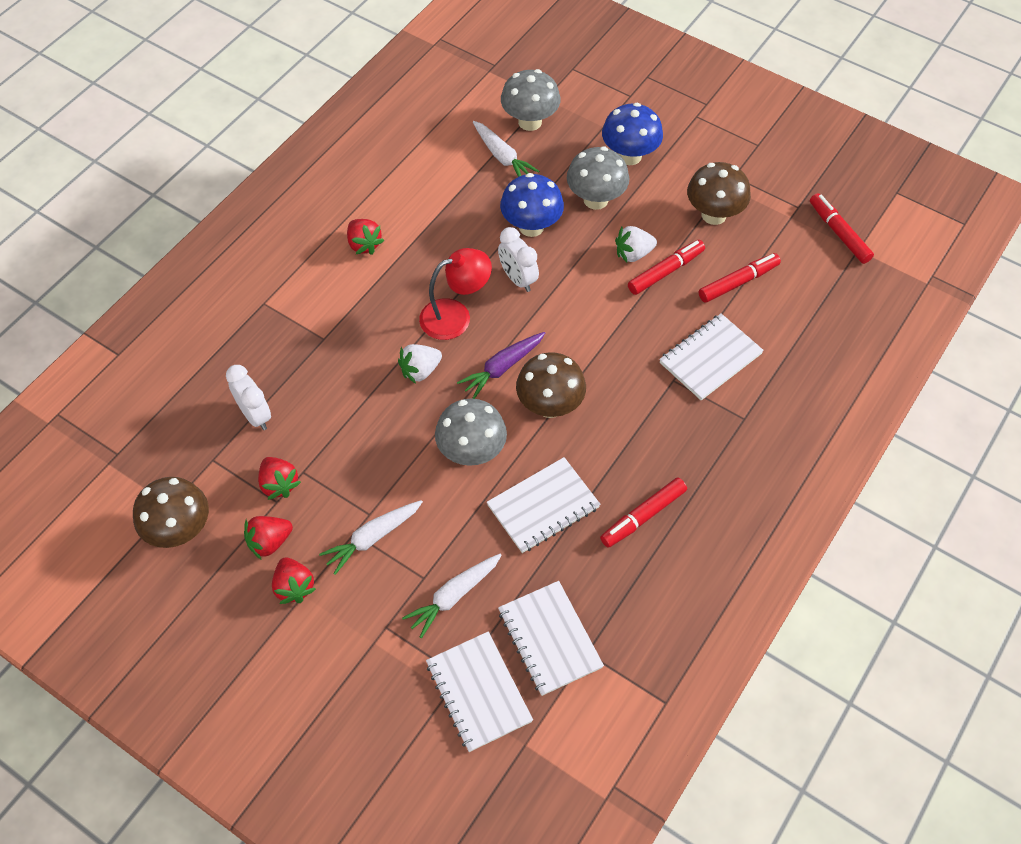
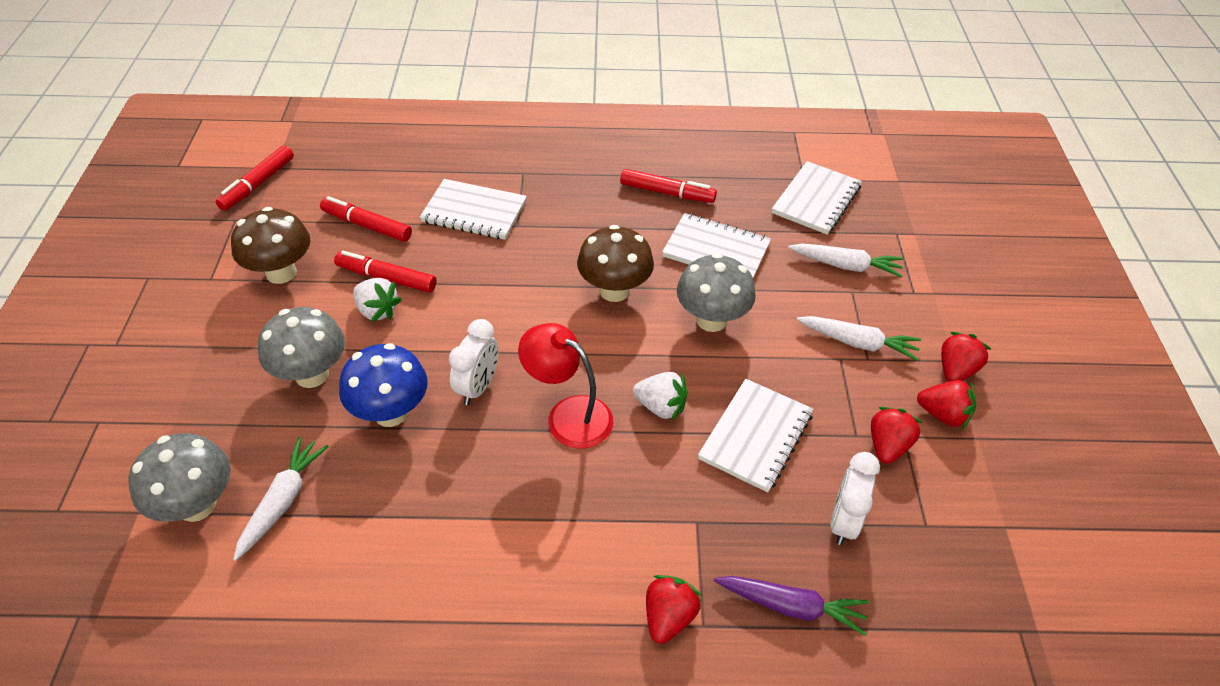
camera: 125 degrees left, 10 degrees down
brown mushroom [133,477,209,548] -> none
red strawberry [347,219,384,255] -> red strawberry moved to [646,575,701,644]
white notebook [426,631,533,752] -> white notebook moved to [698,379,813,492]
purple carrot [457,332,545,399] -> purple carrot moved to [714,576,869,636]
blue mushroom [602,103,663,165] -> none

